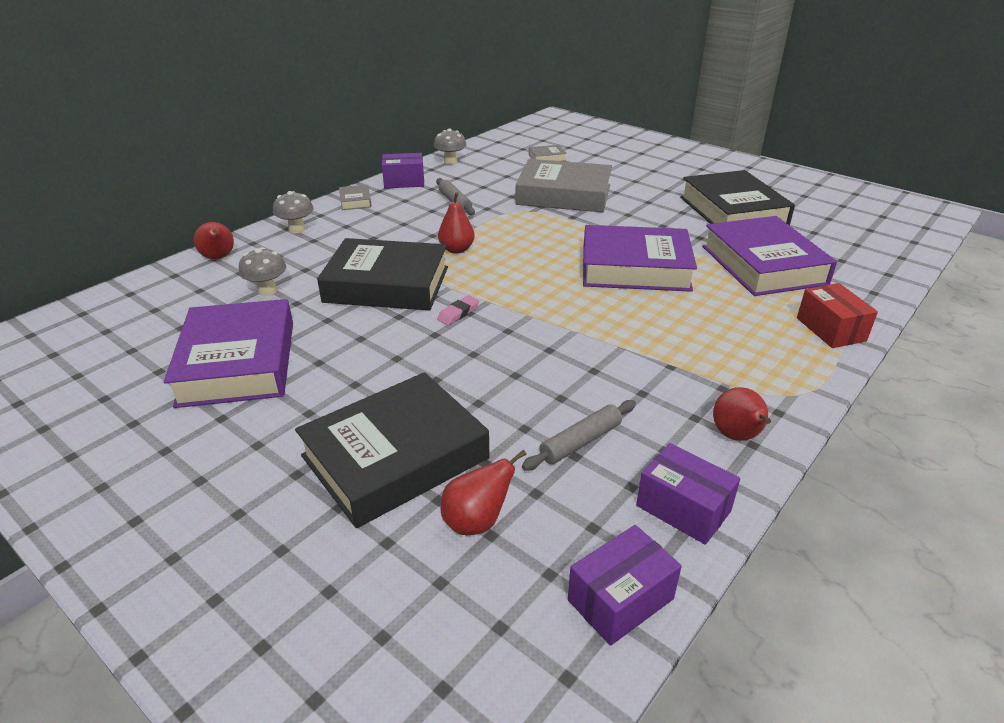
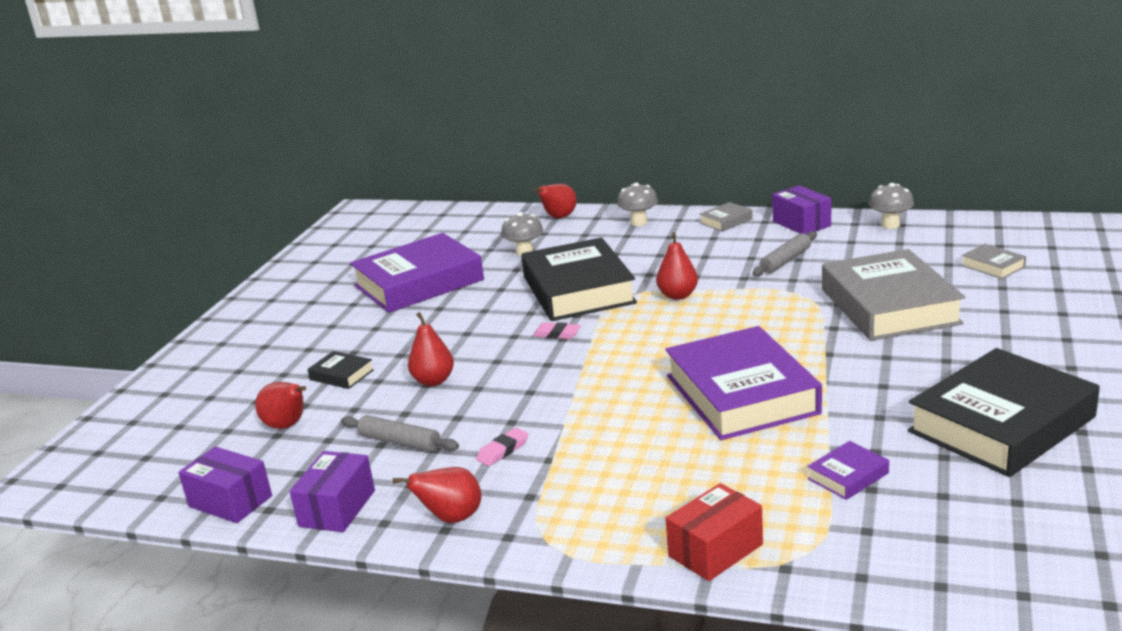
camera: 70 degrees right, 10 degrees down
black book [295,372,489,528] -> black book [307,351,374,389], size x0.42
purple book [702,216,837,296] -> purple book [807,441,889,500], size x0.42
none -> red pear [408,312,454,386]
none -> pink eraser [476,428,528,466]

